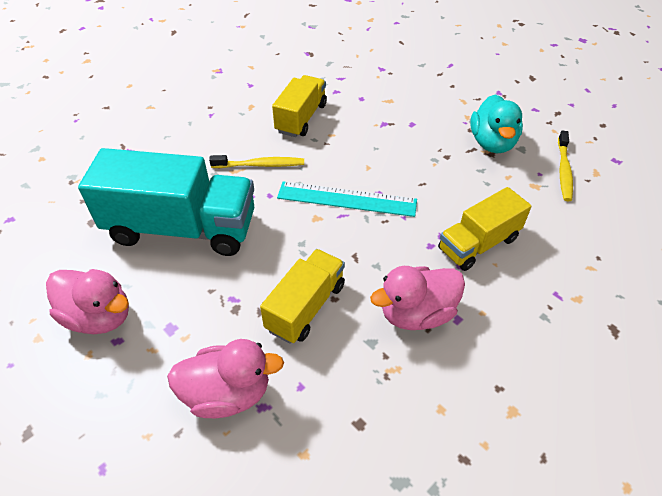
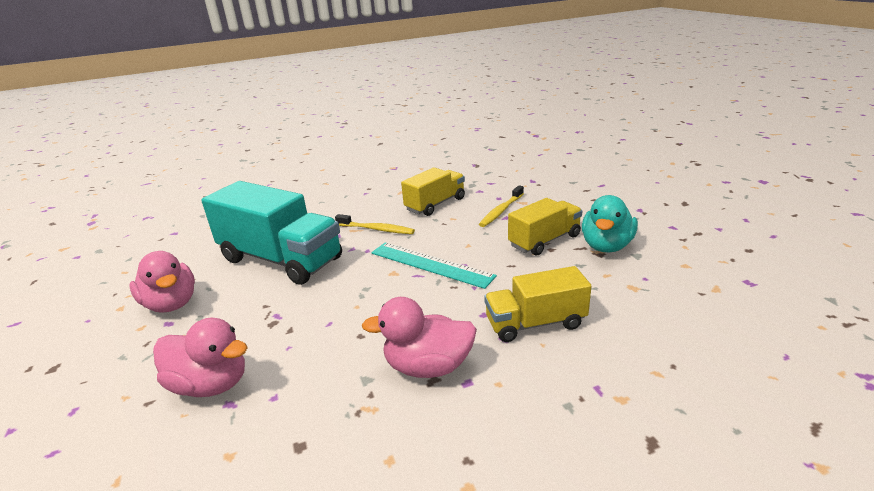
camera: 25 degrees right, 20 degrees down
yellow truck [260,249,345,344] -> yellow truck moved to [508,198,582,256]
yellow toothbrush [558,131,573,202] -> yellow toothbrush moved to [479,185,524,227]

